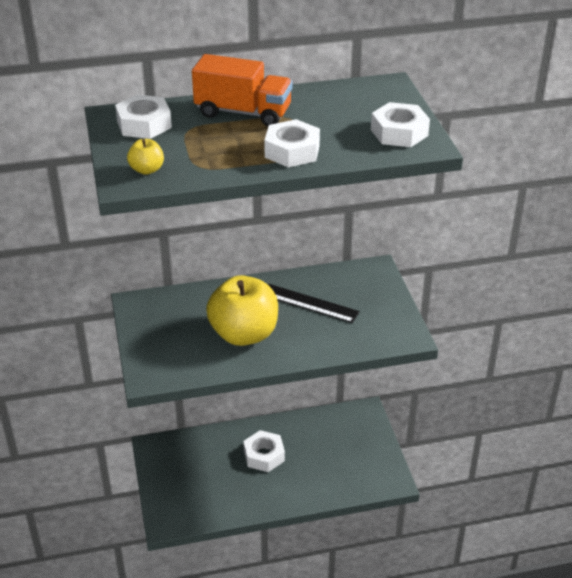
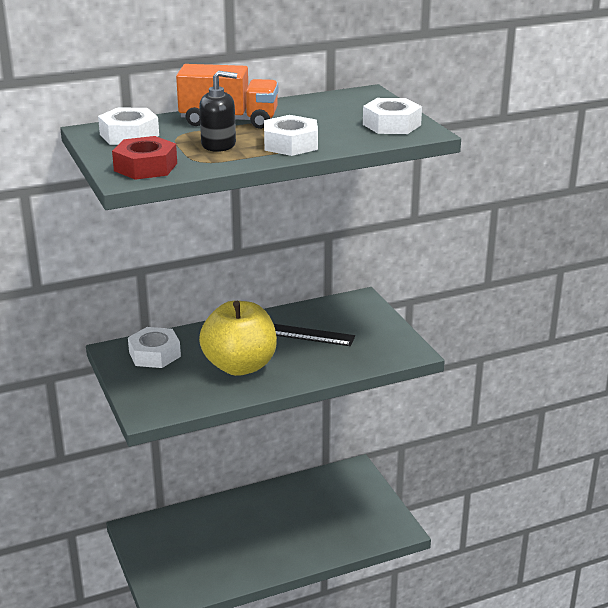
camera: 10 degrees left, 10 degrees down
yellow apple [127,139,164,175] -> red nut [112,136,177,180]
white nut [243,430,285,472] -> white nut moved to [128,327,181,368]
none -> black soap dispenser [199,70,237,152]

